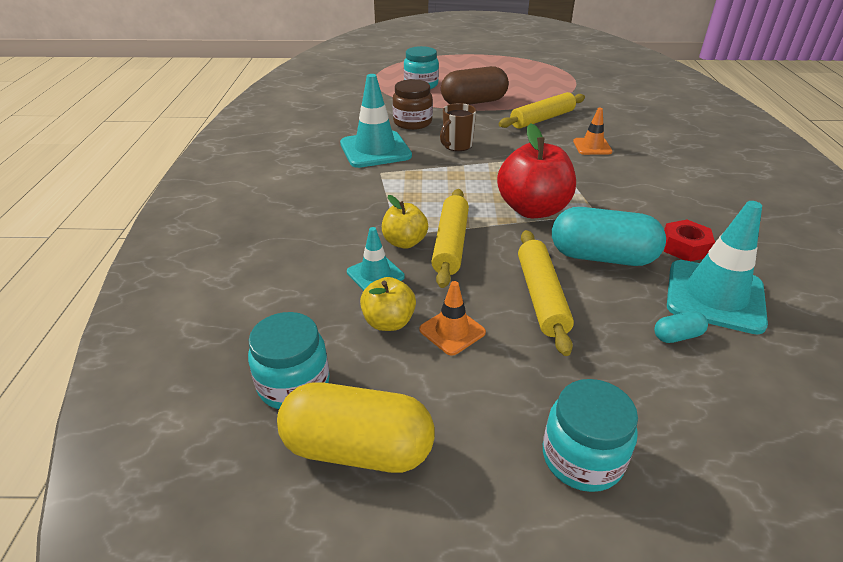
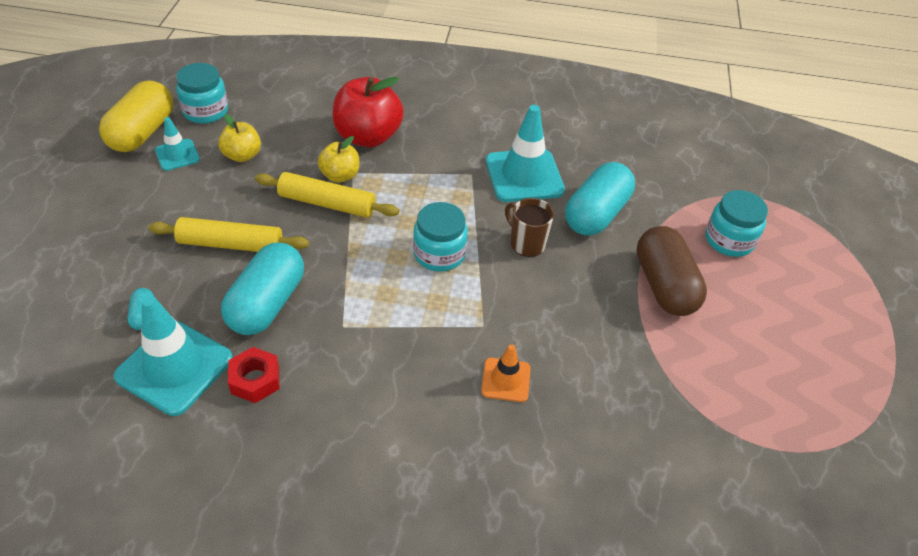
camera: 95 degrees right, 10 degrees up
turquoise traffic cone [347,227,405,291] -> turquoise traffic cone moved to [155,117,200,171]
brown jar [392,79,433,130] -> turquoise capsule [565,162,635,236]
orange traffic cone [419,281,486,356] -> none
red apple [497,124,576,218] -> red apple moved to [332,77,404,147]
yellow rolling pin [499,92,585,129] -> none
turquoise jar [543,379,638,492] -> turquoise jar moved to [413,202,468,272]

